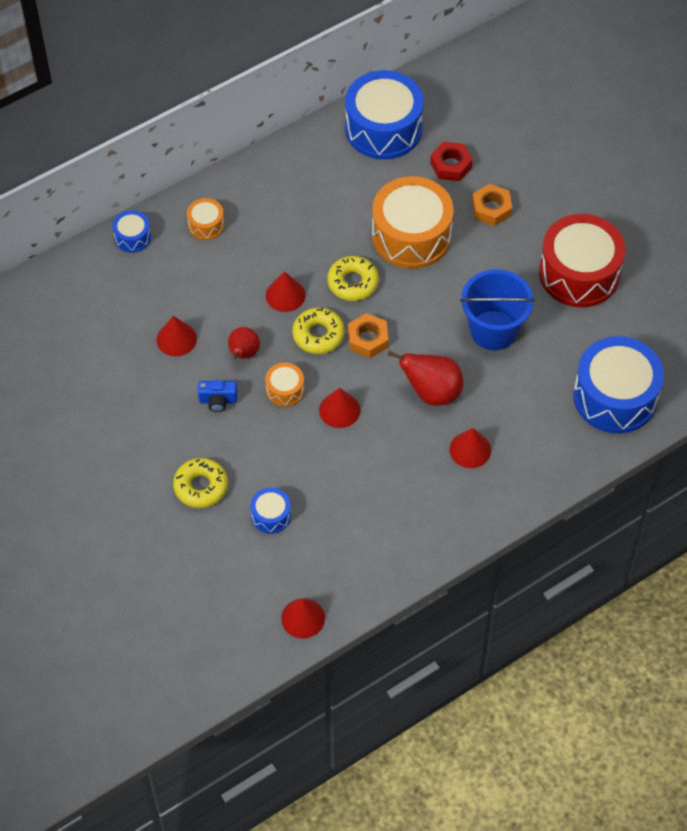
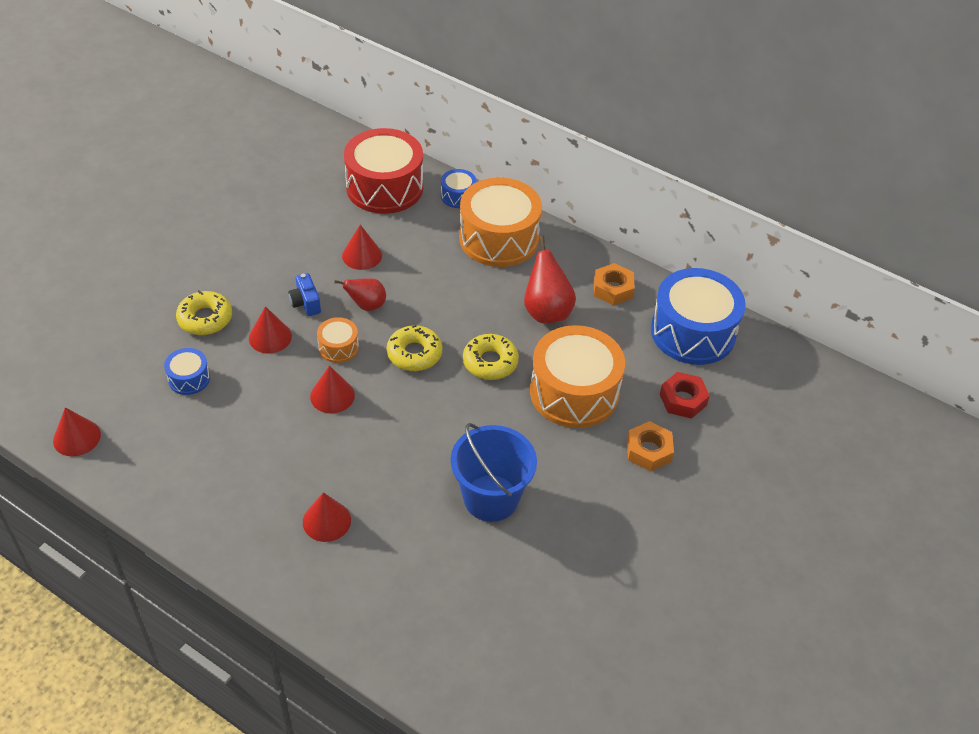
camera: 65 degrees right, 10 degrees down
orange drum [187,198,224,240] -> orange drum [459,178,542,267], size x2.18
red cone [266,271,305,312] -> red cone moved to [249,306,292,353]
orange nut [348,313,388,358] -> orange nut moved to [594,263,634,305]
red pear [388,350,463,406] -> red pear moved to [524,235,576,324]
red drum [539,214,625,307] -> red drum moved to [344,128,423,214]
blue drum [573,336,664,433] -> none

